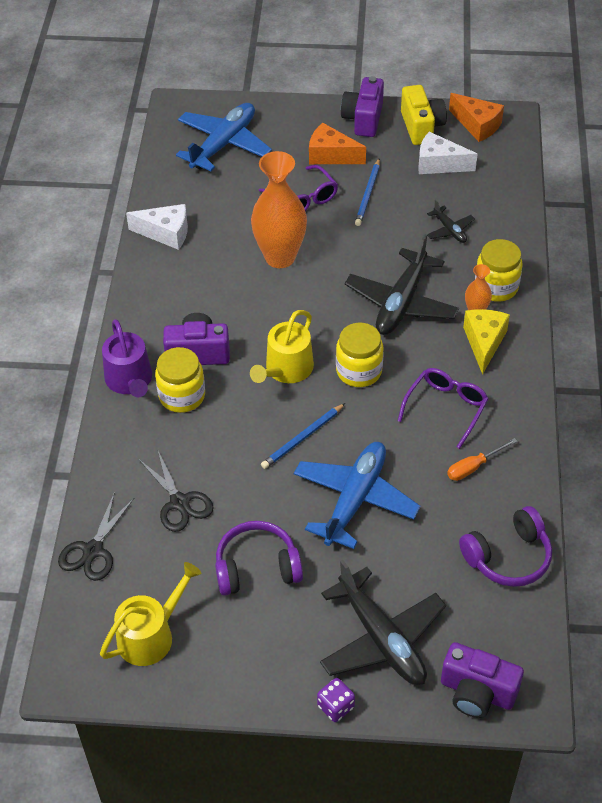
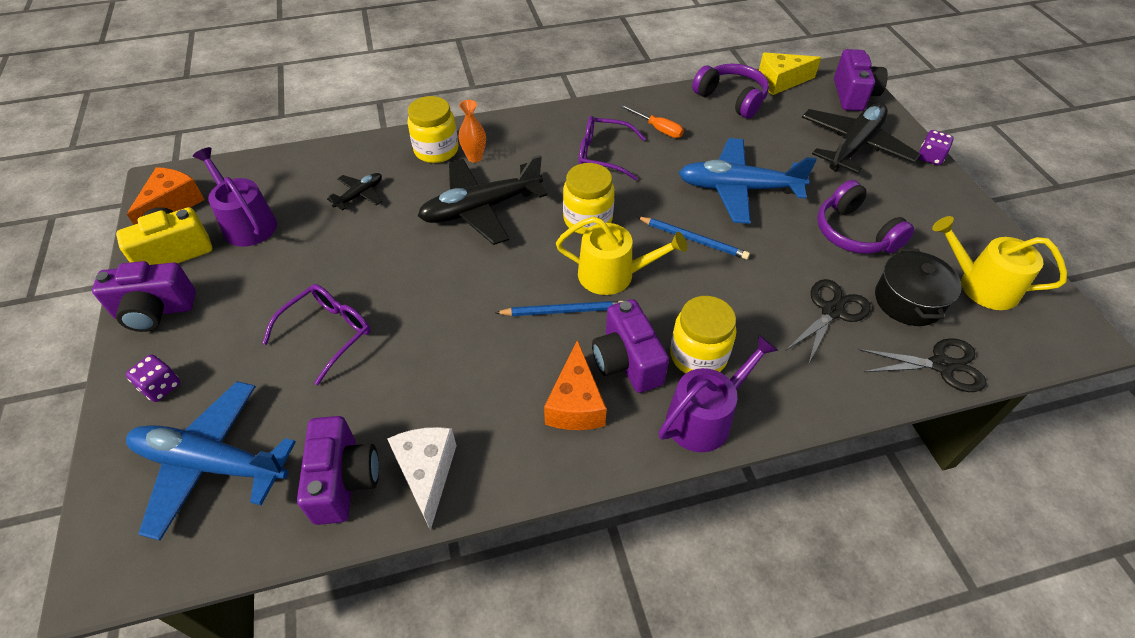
camera: 110 degrees left, 0 degrees up
orange vase [251,151,307,268] -> none
orange cheese [309,123,366,164] -> orange cheese moved to [544,340,607,430]
black plane [345,234,459,335] -> black plane turned 150 degrees clockwise [418,155,547,245]
blue pencil [355,159,380,226] -> blue pencil moved to [495,301,623,316]
white cheese [418,132,478,174] -> purple watering can [193,147,277,247]
yellow cheese [463,309,510,375] -> yellow cheese moved to [759,52,821,95]
none -> purple dice [126,354,180,402]
none -> purple camera [297,416,379,525]
none -> black pot [875,248,962,326]

